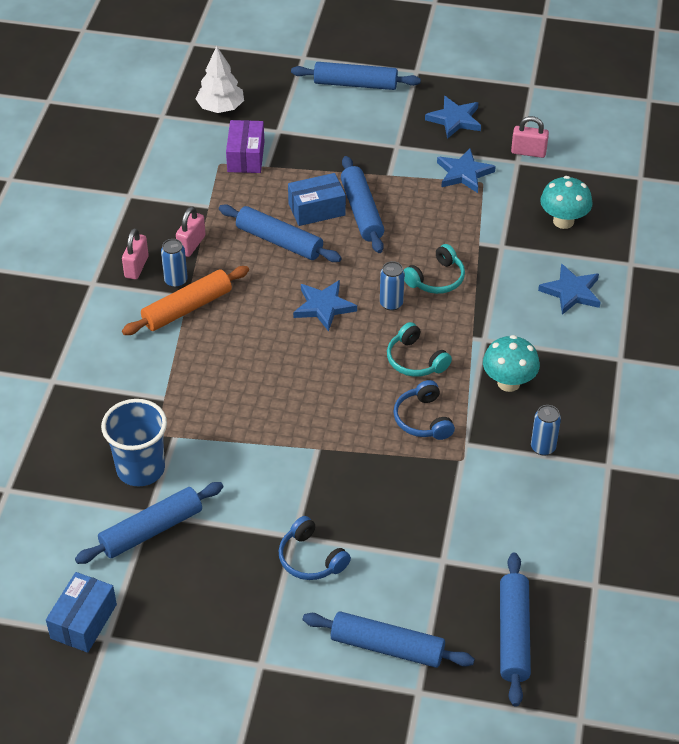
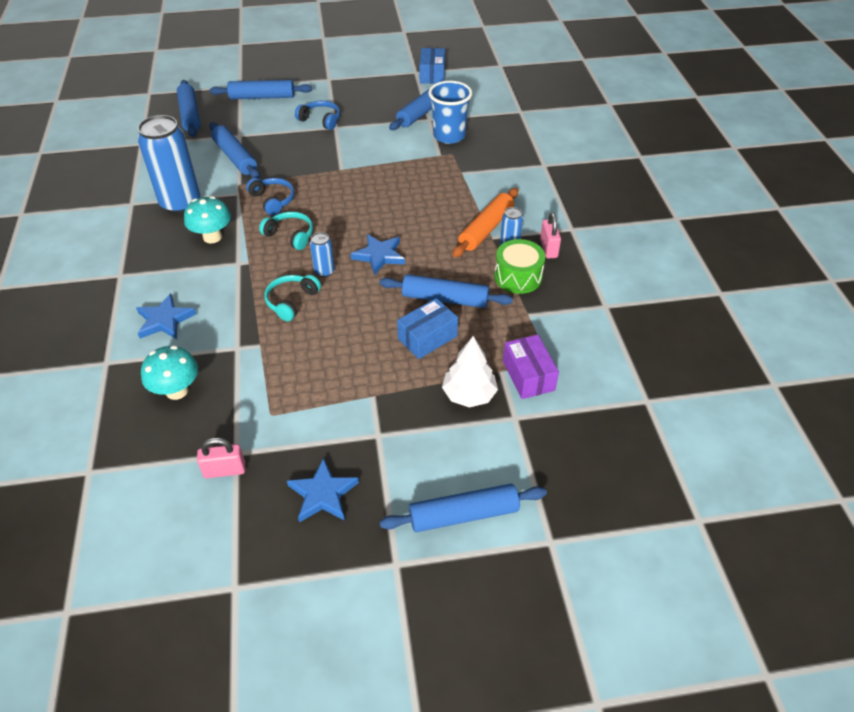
camera: 160 degrees right, 0 degrees up
pink padlock [176,207,206,257] -> green drum [494,239,545,294]
white tree [196,46,244,113] -> white tree moved to [442,336,498,408]
blue rolling pin [341,156,384,253] -> blue rolling pin moved to [209,122,260,179]
blue star [437,148,496,193] -> none
blue can [531,405,561,456] -> blue can [137,115,200,214], size x2.21

